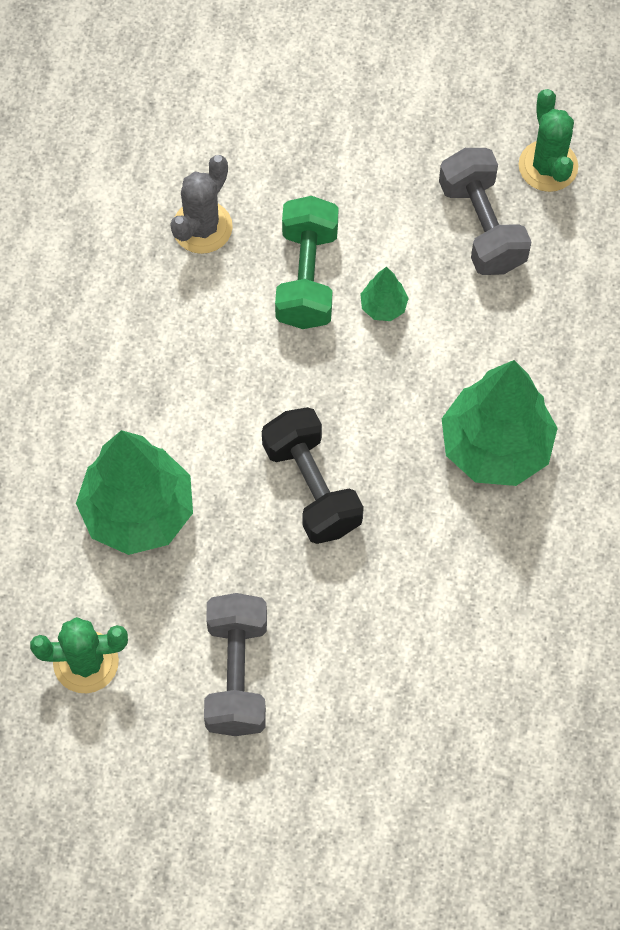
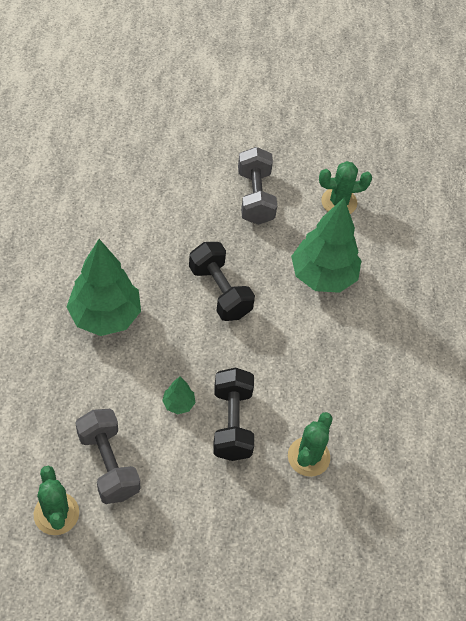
camera: 170 degrees right, 10 degrees down
grey cactus [170,155,233,254] -> green cactus [288,412,333,477]
green dumbbell [275,196,339,329] -> black dumbbell [213,368,254,461]

